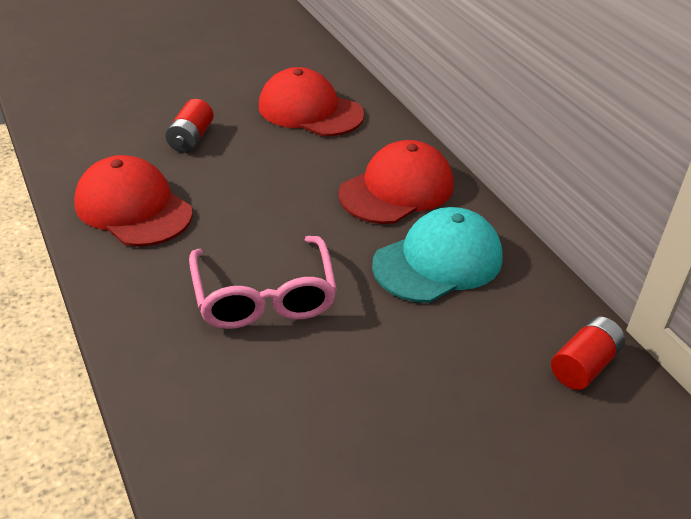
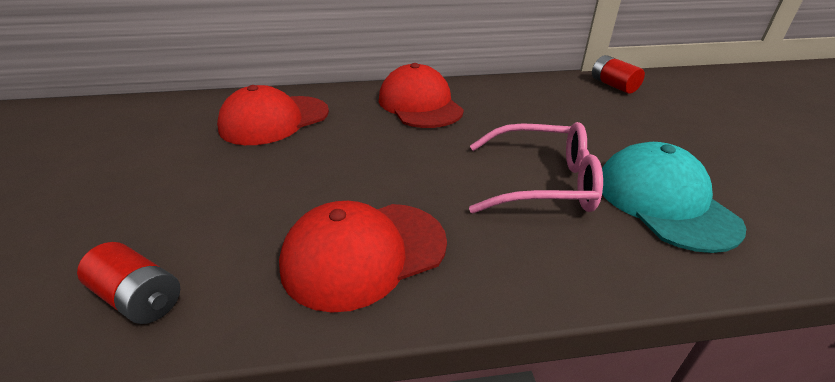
camera: 70 degrees left, 5 degrees down
red battery [165,99,214,153] -> red battery moved to [77,242,180,324]
turquoise cap [372,207,503,303] -> turquoise cap moved to [602,142,746,253]

